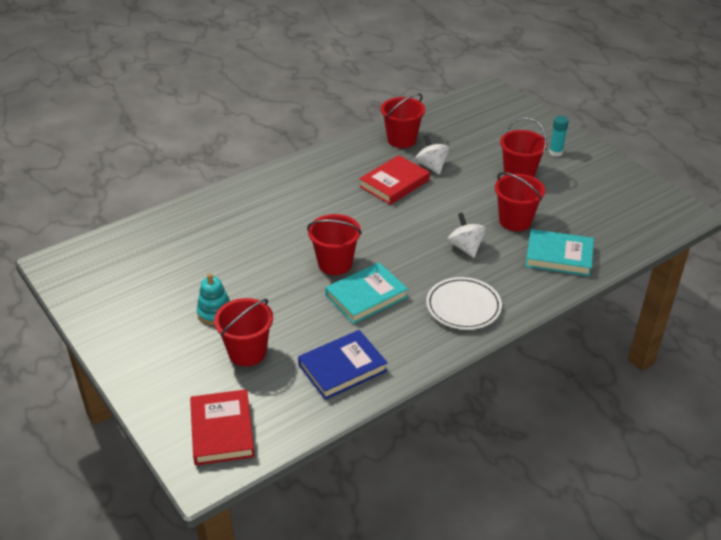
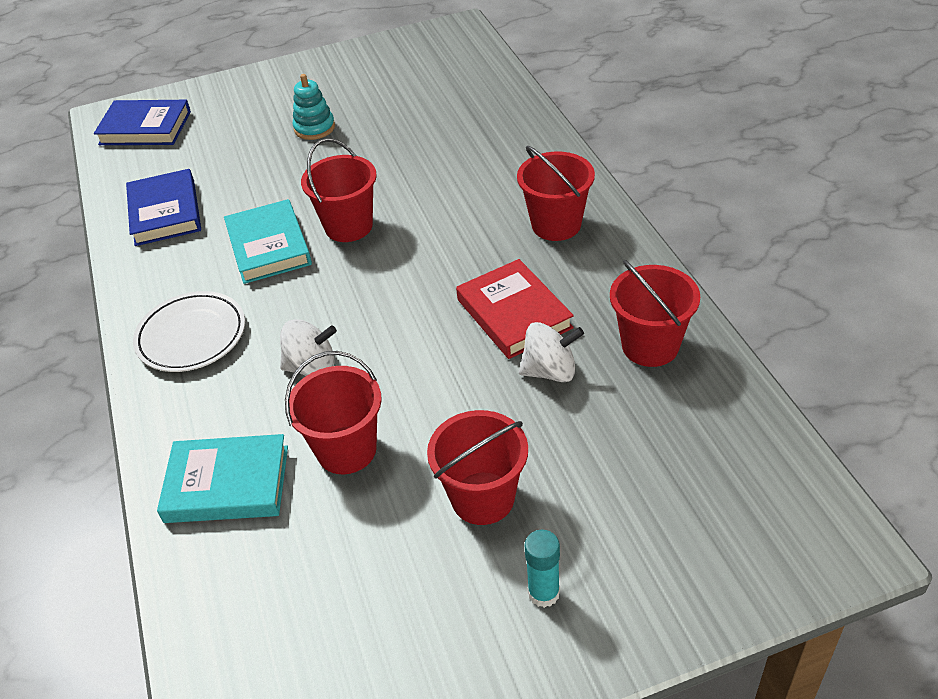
camera: 110 degrees right, 5 degrees up
red book [190,389,255,466] -> blue book [94,100,191,145]
red bucket [214,298,273,366] -> red bucket moved to [517,146,595,241]
turquoise book [525,229,594,276] -> turquoise book turned 60 degrees clockwise [157,434,288,523]

